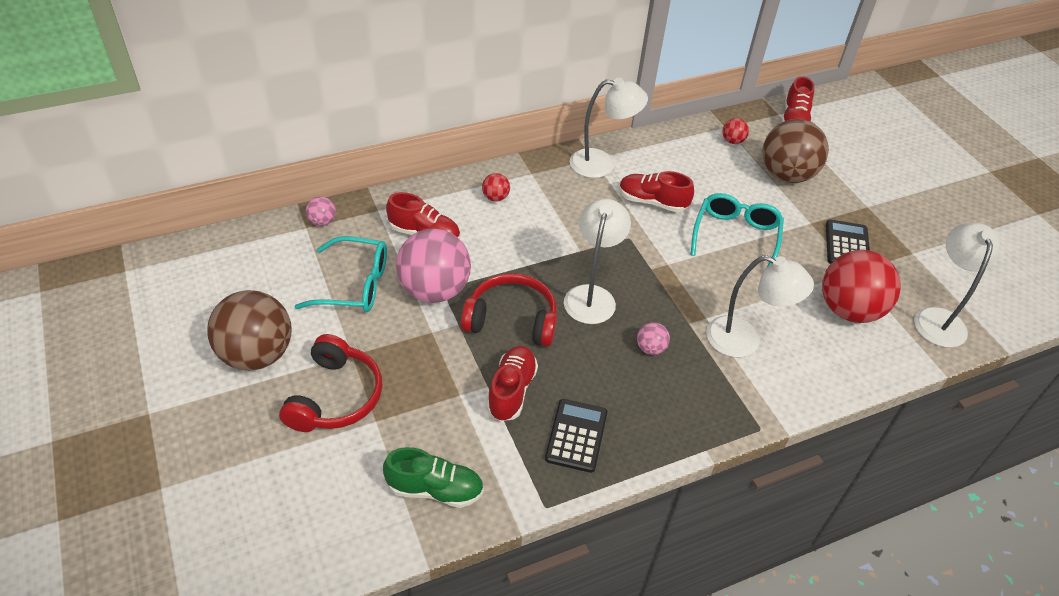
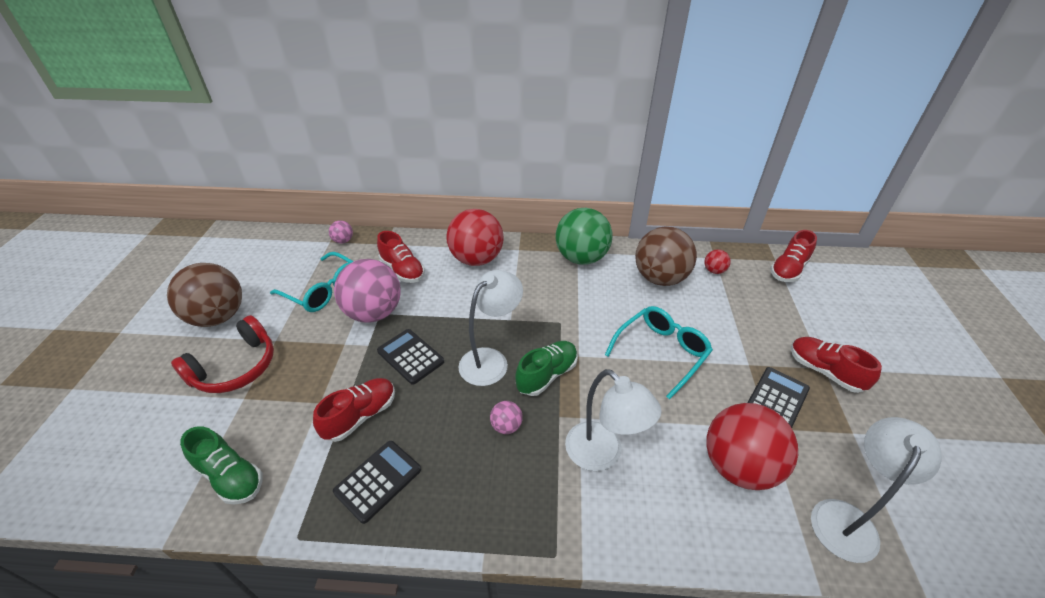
camera: 30 degrees right, 5 degrees down
red headphones [461,273,557,347] -> black calculator [377,329,444,385]
red ball [482,173,510,201] -> red ball [446,209,504,266], size x2.33
white lamp [570,78,648,178] -> green ball [555,208,613,265]
red shoe [619,171,694,212] -> red shoe moved to [791,337,882,393]
brown ball [762,119,829,183] -> brown ball moved to [635,227,697,286]
none -> green shoe [515,341,578,396]

